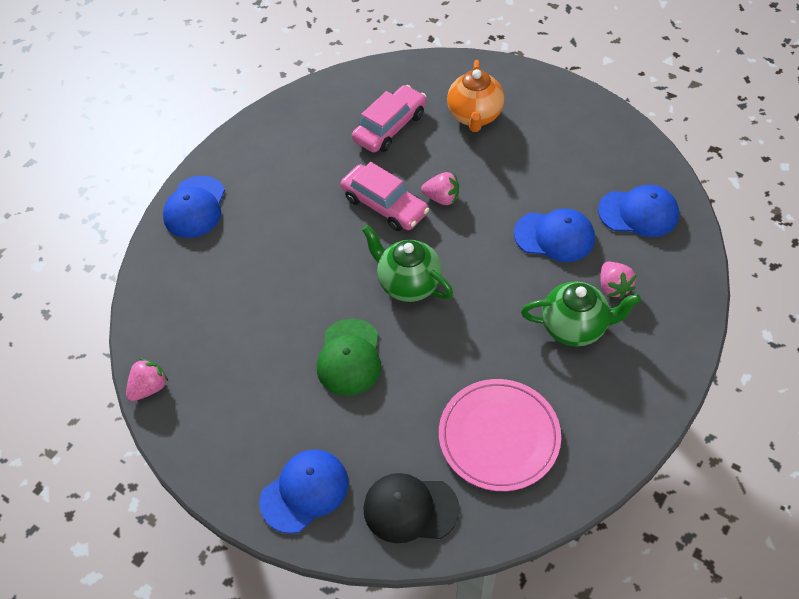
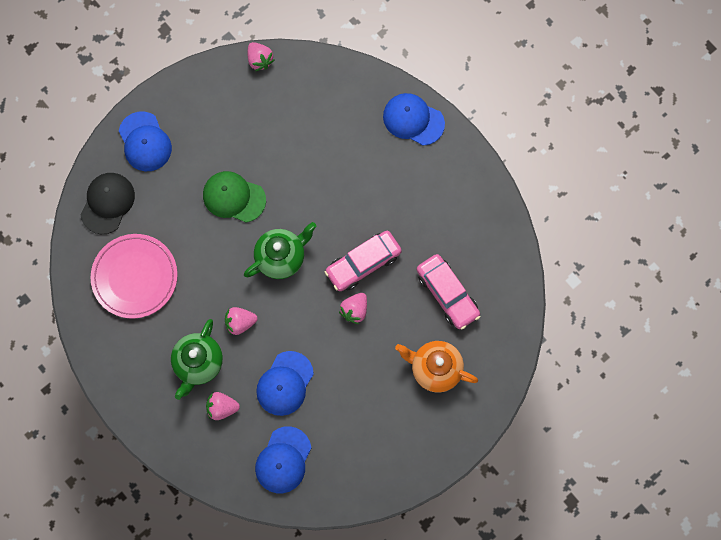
camera: 105 degrees right, 20 degrees up
none -> pink strawberry [225,307,258,335]

